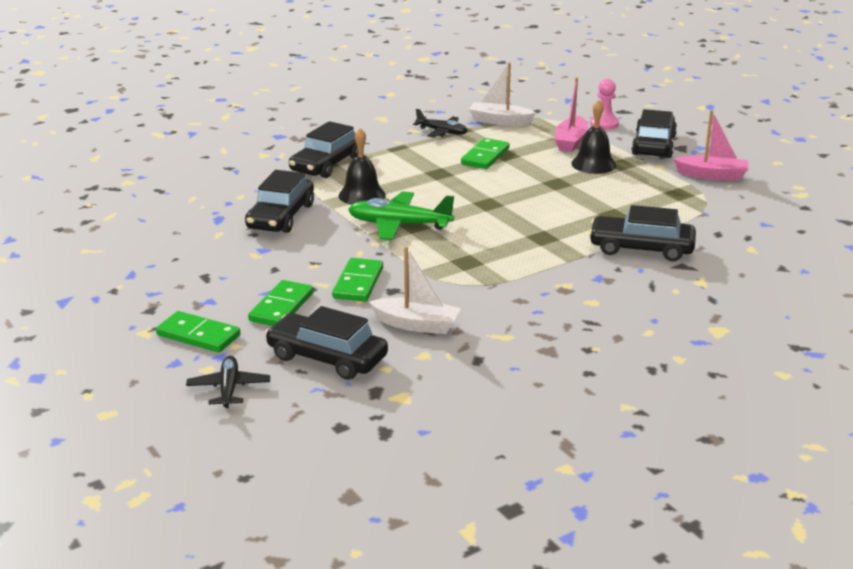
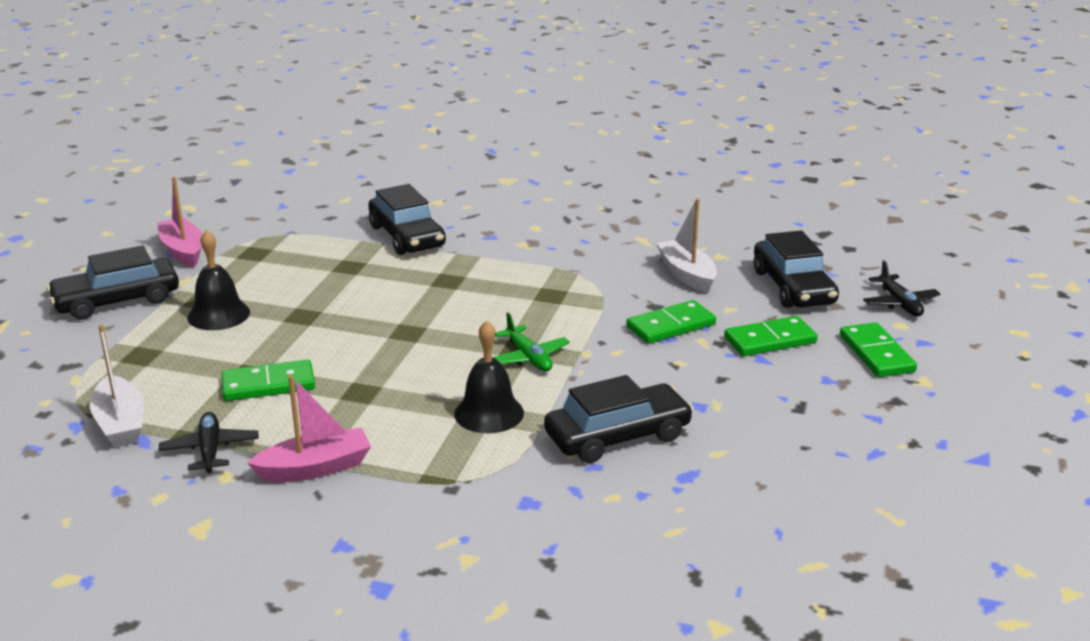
camera: 130 degrees left, 0 degrees up
black plane [186,356,270,408] -> black plane turned 60 degrees counterclockwise [863,260,940,316]
black car [289,121,358,178] -> none
green plane [348,191,454,240] -> green plane [492,312,570,371], size x0.63
pink boat [555,78,588,152] -> pink boat moved to [248,375,371,482]
pink pawn [590,79,619,130] -> none

